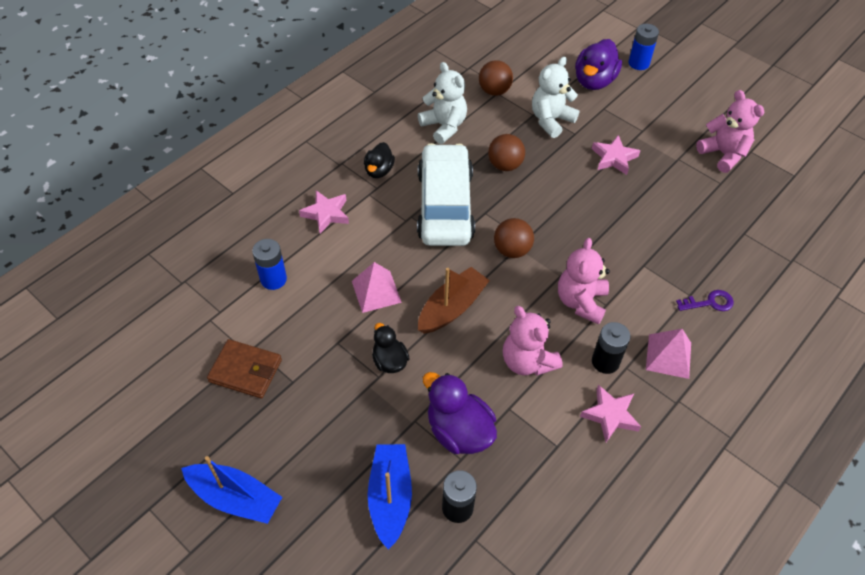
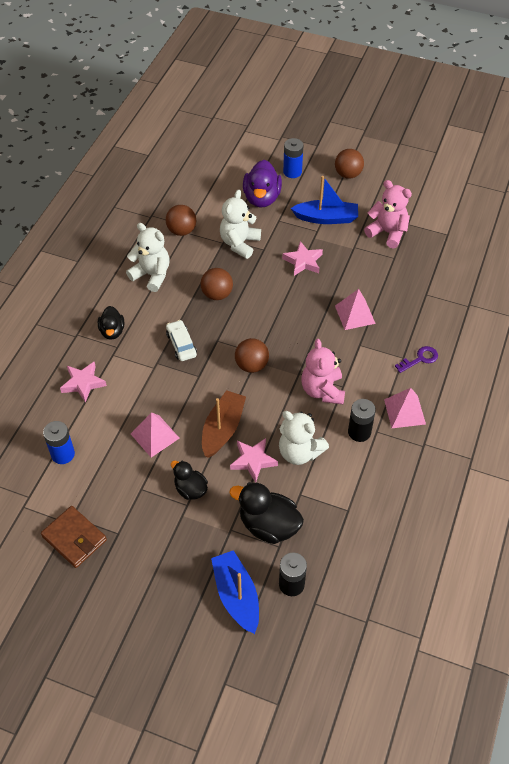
camera: 20 degrees left, 0 degrees up
blue boat [181,456,282,524] -> blue boat moved to [291,176,358,224]
brown wallet [207,339,282,398] -> brown wallet turned 45 degrees clockwise [41,506,107,568]
white car [417,143,475,246] -> white car [166,320,197,361], size x0.44
purple duck [423,372,497,454] -> black duck [230,482,304,544]
pink teddy bear [503,306,563,376] -> white teddy bear [279,411,329,465]
pink star [580,385,641,442] -> pink star moved to [230,438,278,483]
none -> brown ball [335,149,364,179]
none -> pink pyramid [335,289,376,330]

